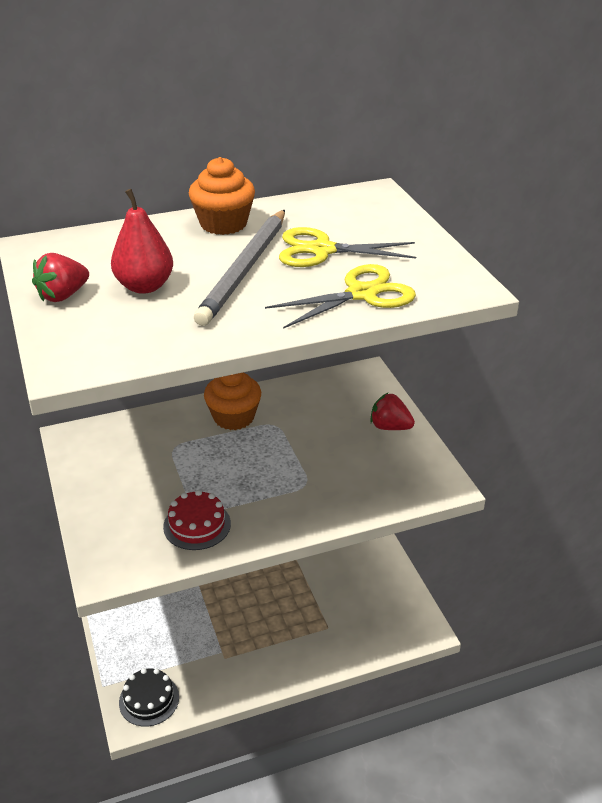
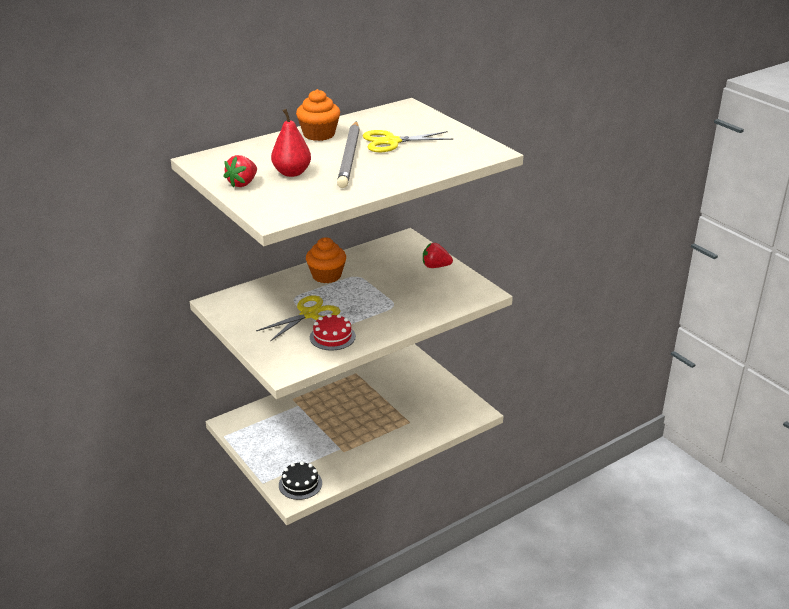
camera: 15 degrees left, 5 degrees down
yellow scissors [265,264,416,329] -> yellow scissors moved to [256,295,340,341]

